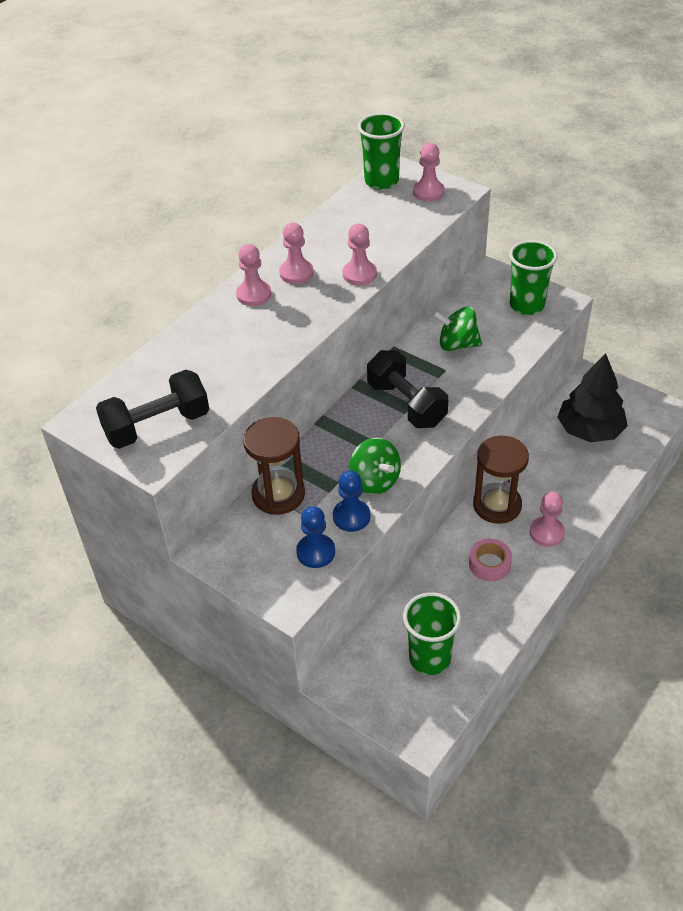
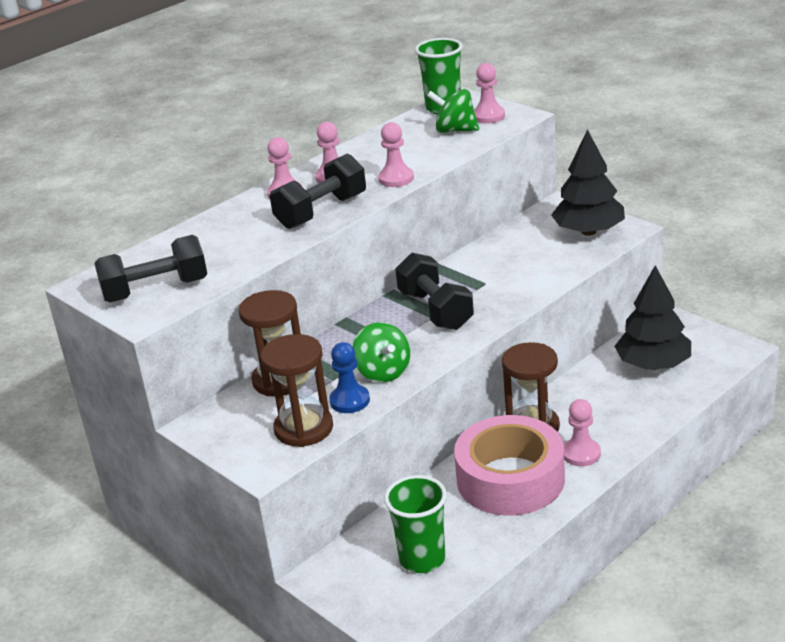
camera: 10 degrees right, 15 degrees down
blue pawn [296,506,335,568] -> brown hourglass [261,334,333,447]
green spinning top [432,307,482,351] -> green spinning top moved to [427,89,479,133]
pink tape [469,539,512,582] -> pink tape [454,415,565,515], size x2.32
green cup [509,240,557,315] -> black tree [551,129,625,236]
none -> black dumbbell [270,153,366,229]

